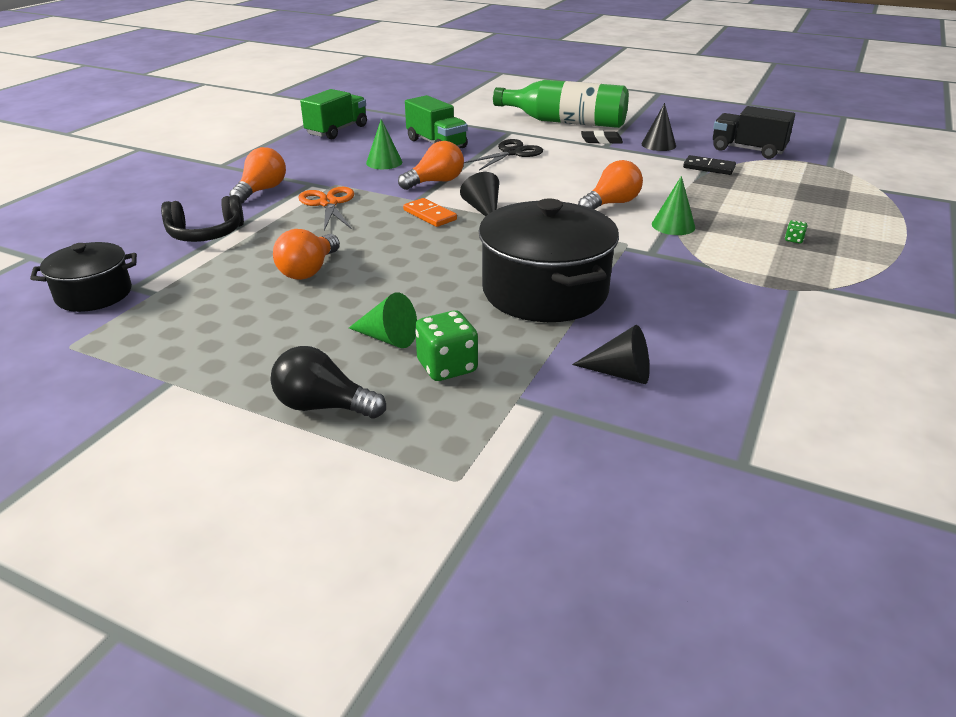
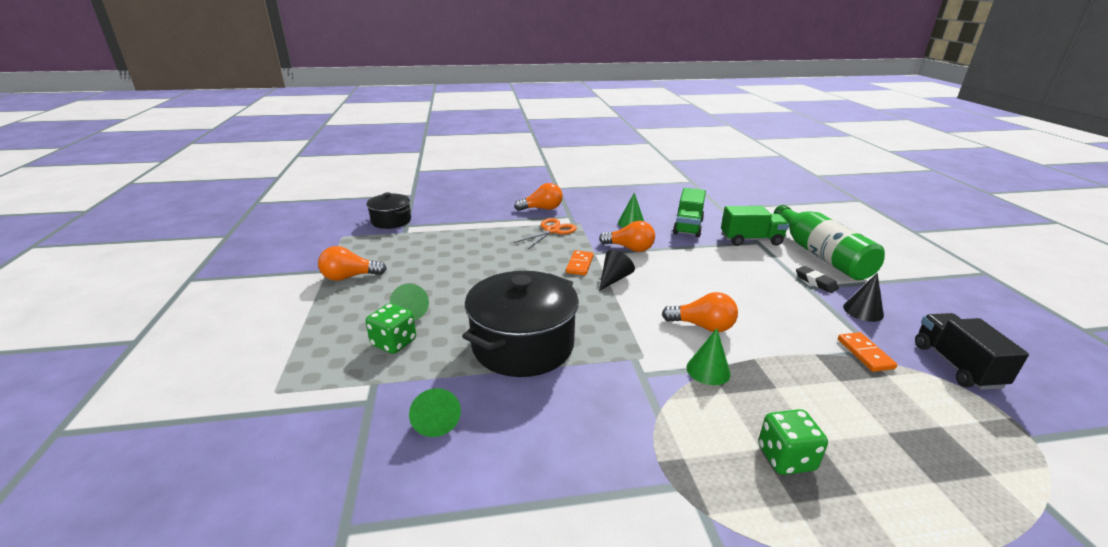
camera: 55 degrees right, 5 degrees down
black headphones [161,195,244,242] -> none
black light bulb [271,346,386,419] -> none
orange light bulb [273,229,340,280] -> orange light bulb moved to [318,246,387,281]
green truck [300,89,367,139] -> green truck moved to [721,206,789,246]
black scissors [464,139,543,171] -> none
black cone [572,325,650,384] -> green cone [409,388,461,437]
black domino [683,155,736,175] -> orange domino [838,332,897,372]
green dice [785,220,808,243] -> green dice [758,409,828,475], size x2.22

